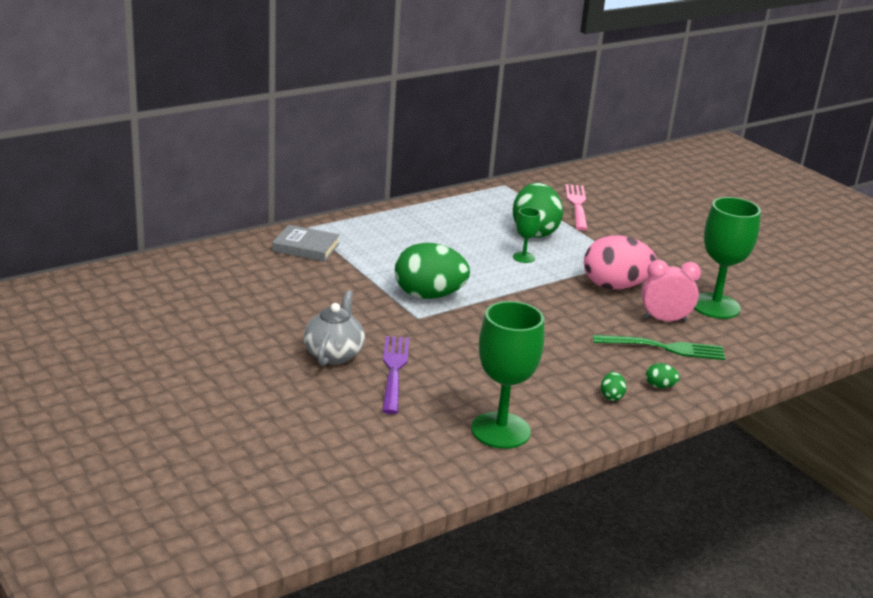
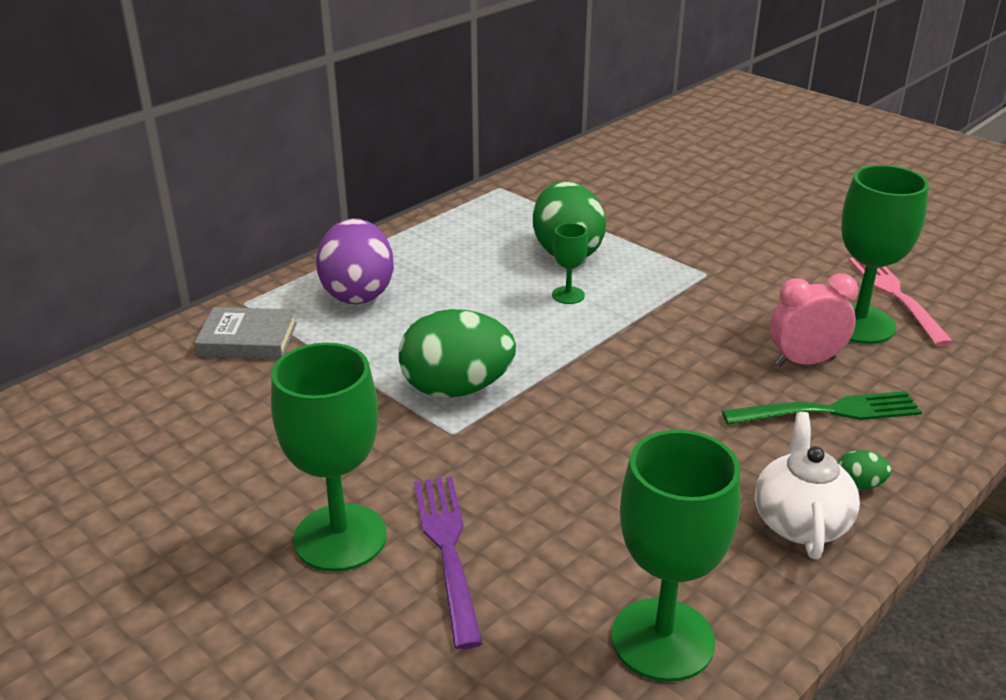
camera: 10 degrees left, 5 degrees up
grey teapot [304,290,365,366] -> green goblet [271,343,387,572]
pink fork [565,184,588,231] -> pink fork moved to [848,258,953,346]
pink egg [584,235,657,289] -> none
green egg [601,372,626,401] -> white teapot [755,412,860,559]
none -> purple egg [316,218,394,304]

